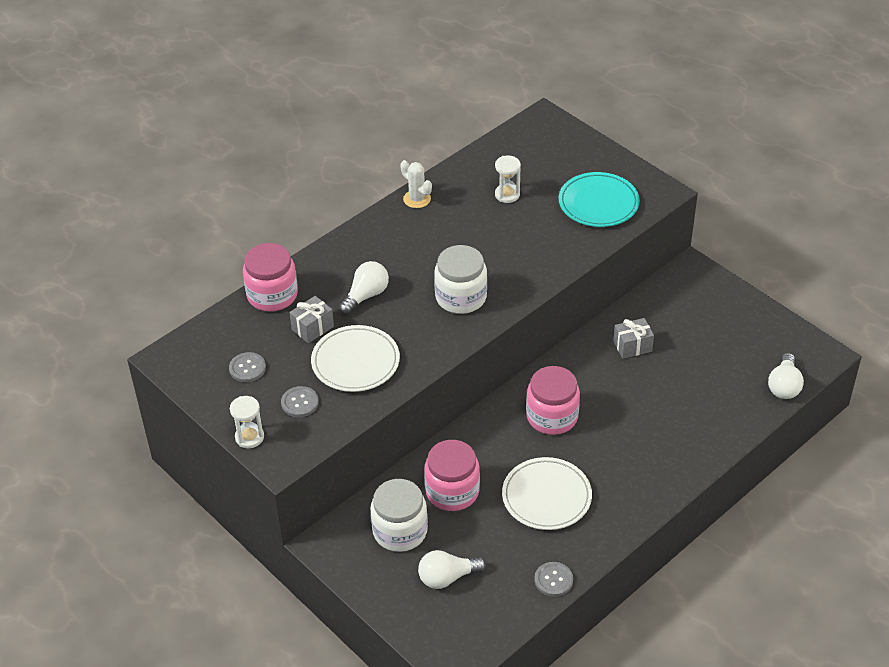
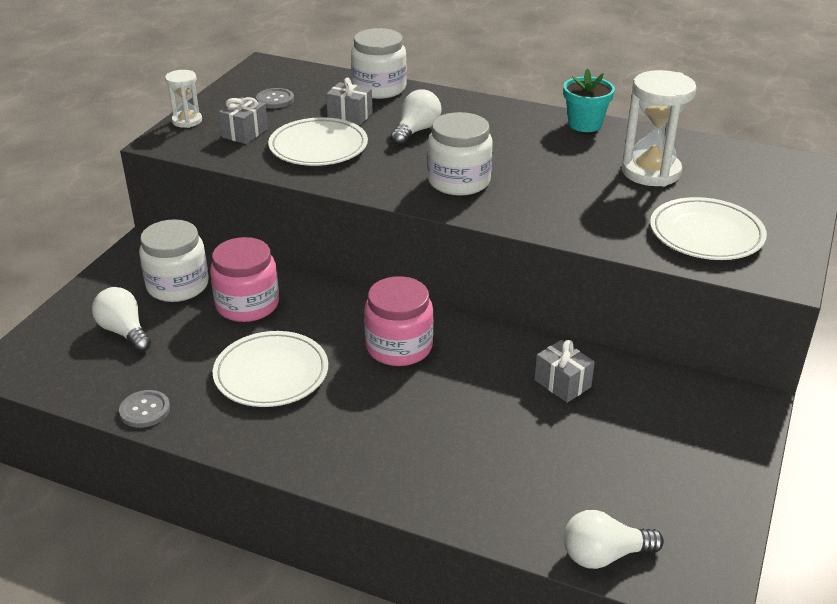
camera: 65 degrees right, 10 degrees down
pink jar [243,243,298,312] -> white jar [351,28,407,99]
grey button [281,386,319,417] -> grey gift [219,97,268,144]
white light bulb [339,261,389,315] -> white light bulb turned 75 degrees counterclockwise [391,89,441,146]
white cactus [400,160,432,208] -> turquoise flower pot [563,69,615,132]
white hourglass [495,155,521,203] -> white hourglass [622,70,697,187], size x1.82
turquoise plate [559,172,640,227] -> white plate [650,197,767,260]

